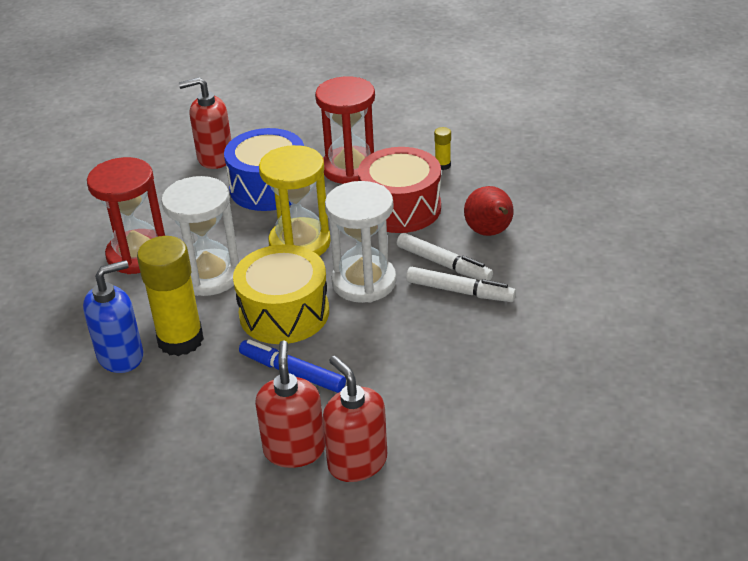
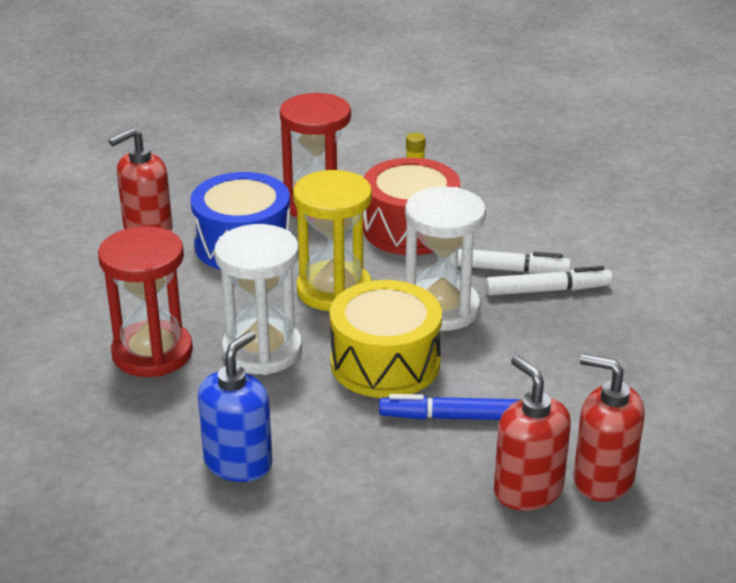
camera: 30 degrees left, 5 degrees down
yellow glue stick [137,236,204,356] -> none
red pear [464,186,514,236] -> none

